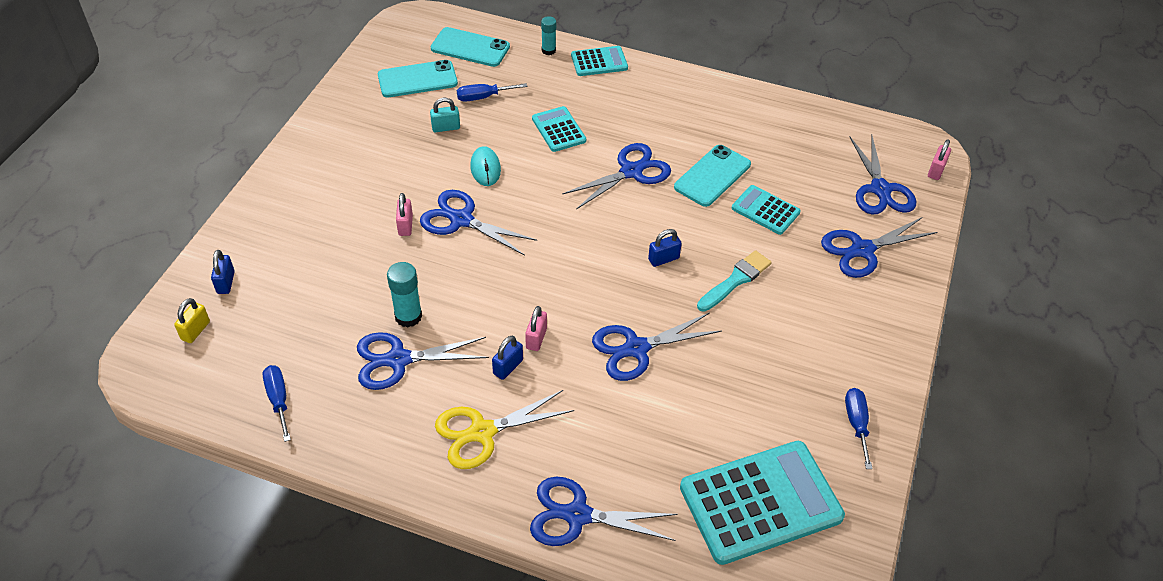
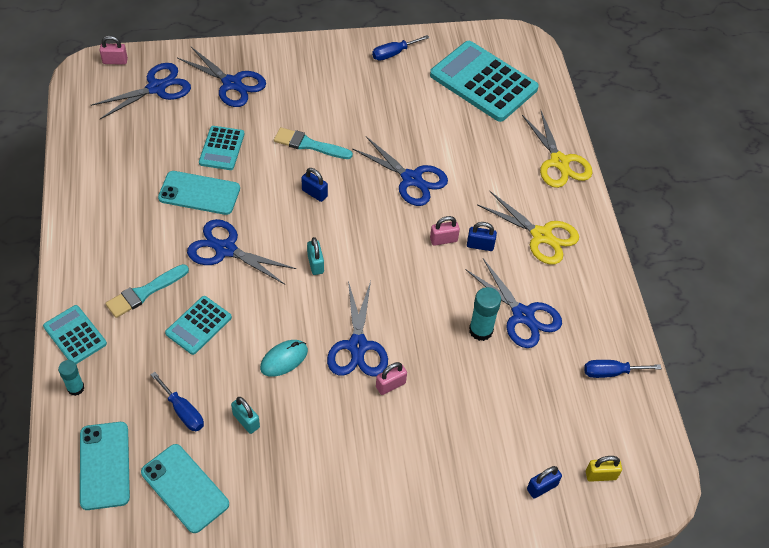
camera: 120 degrees left, 5 degrees up
blue screwdriver [263,365,291,442] -> blue screwdriver turned 45 degrees clockwise [584,360,662,378]
blue scissors [530,477,678,546] -> yellow scissors [522,111,593,188]
none -> turquoise brush [105,264,189,318]
none -> turquoise padlock [307,237,324,275]

